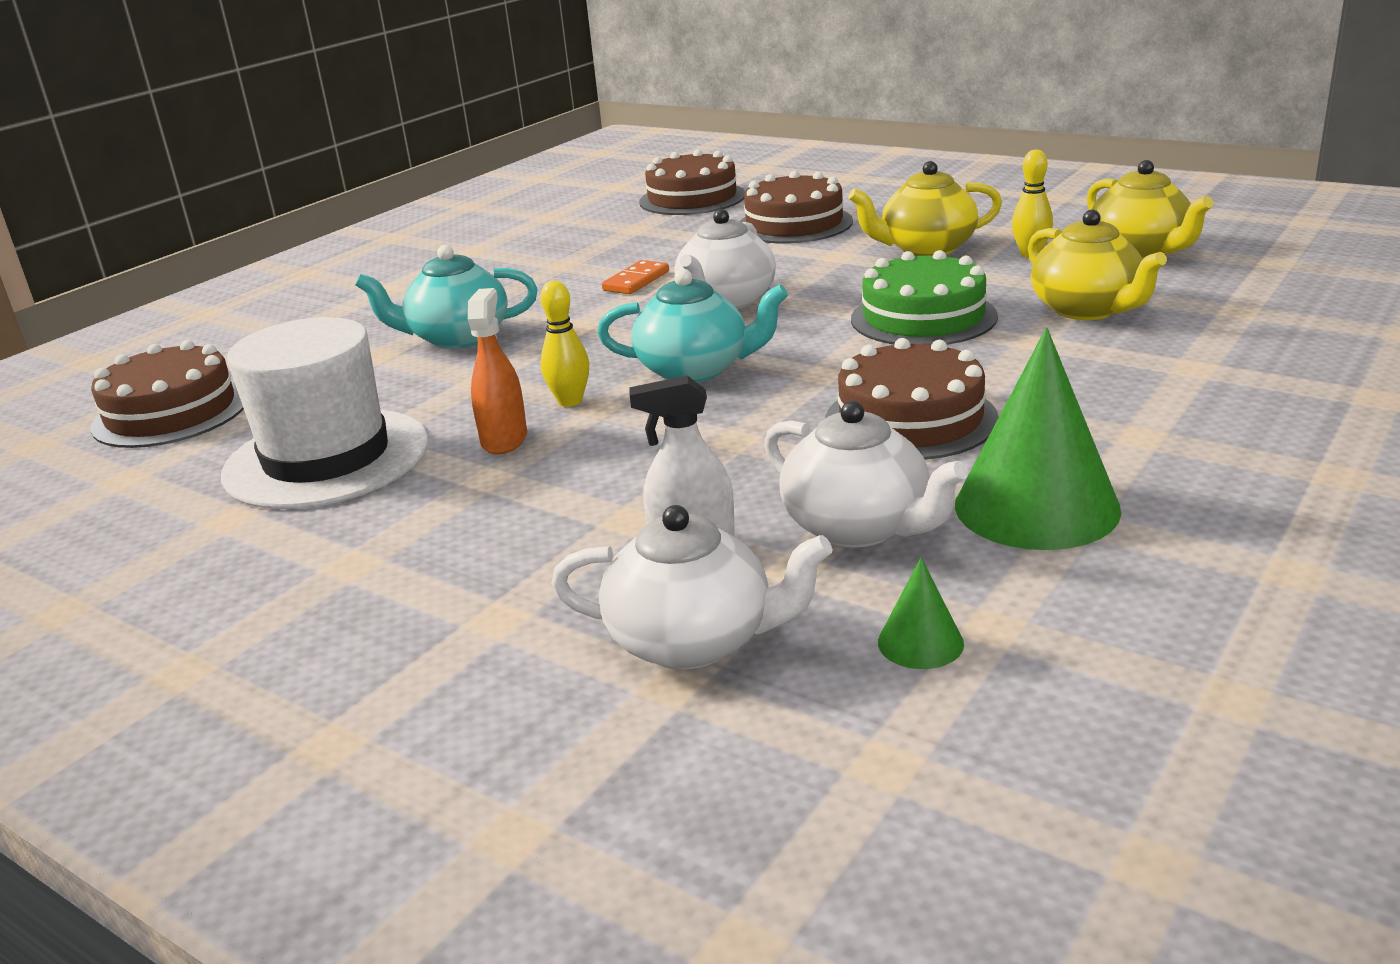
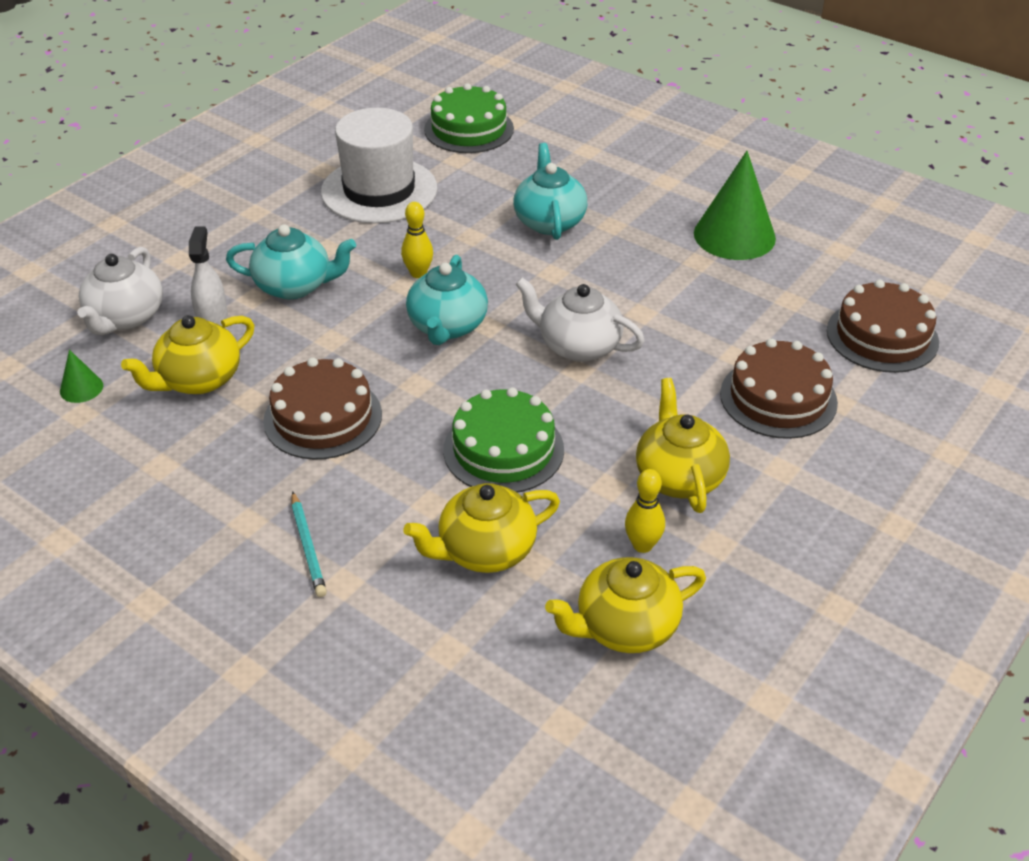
camera: 90 degrees right, 15 degrees up
brown cake [90,340,244,448] -> green cake [424,83,514,153]
orange spray bottle [468,288,527,454] -> none
orange domino [602,260,669,294] -> none
white teapot [764,401,968,547] -> yellow teapot [121,315,254,394]
green cone [955,328,1121,550] -> green cone moved to [694,151,776,260]
none -> turquoise teapot [226,224,356,299]
none -> turquoise pencil [291,491,327,597]

